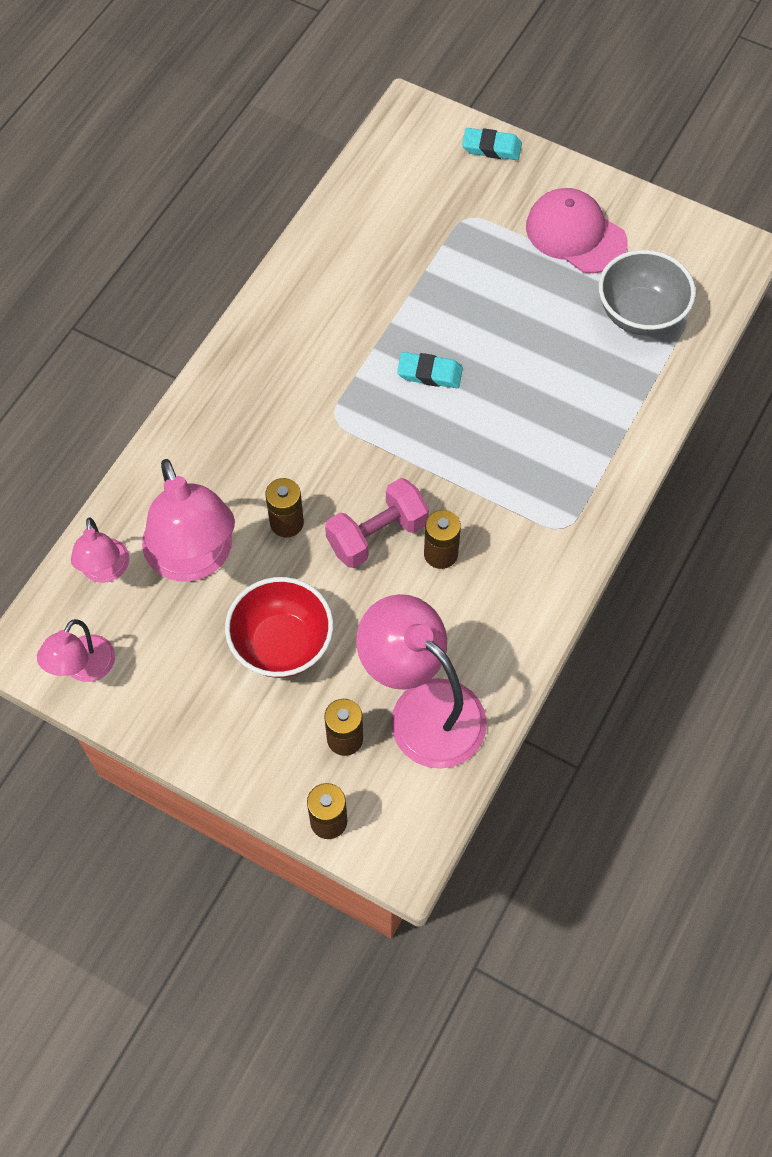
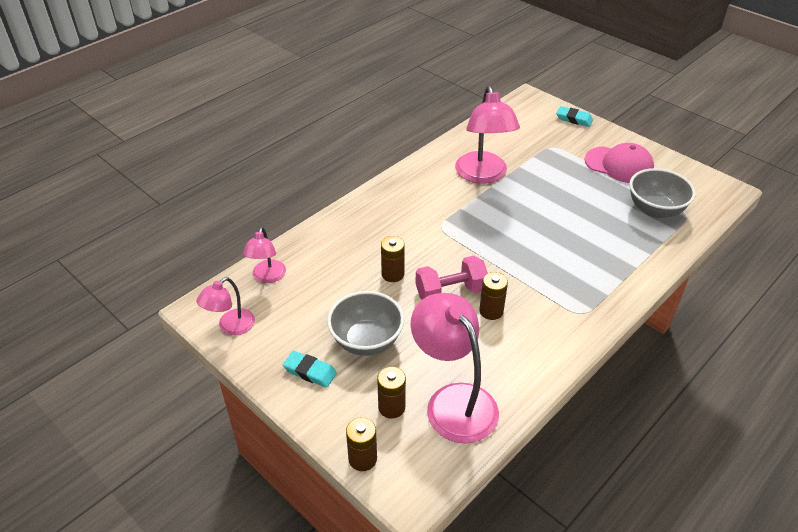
camera: 15 degrees right, 20 degrees down
pink lamp [142,459,235,582] -> pink lamp moved to [455,86,520,184]
red bowl [225,577,333,678] -> grey bowl [327,291,404,356]
turquoise eraser [397,352,463,388] -> turquoise eraser moved to [283,351,337,388]
pink cap [526,188,628,274] -> pink cap turned 150 degrees clockwise [584,143,654,183]

